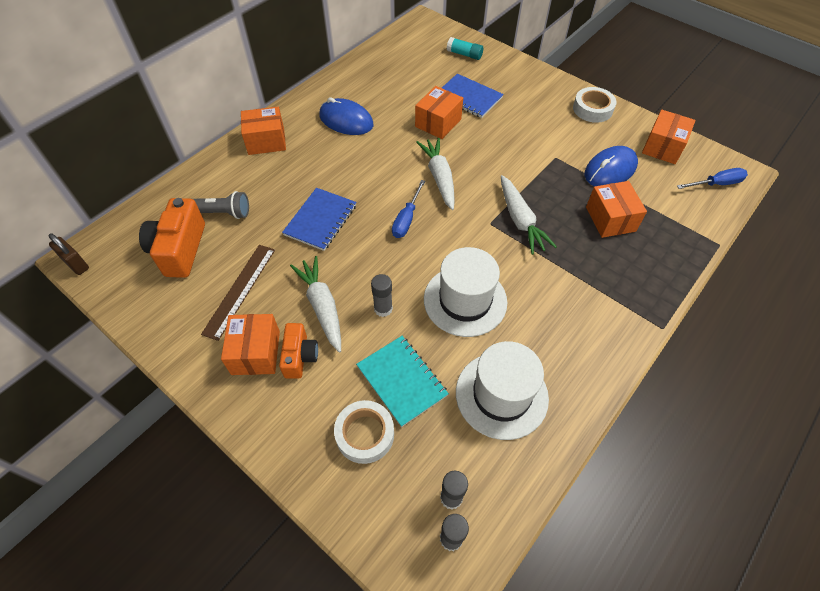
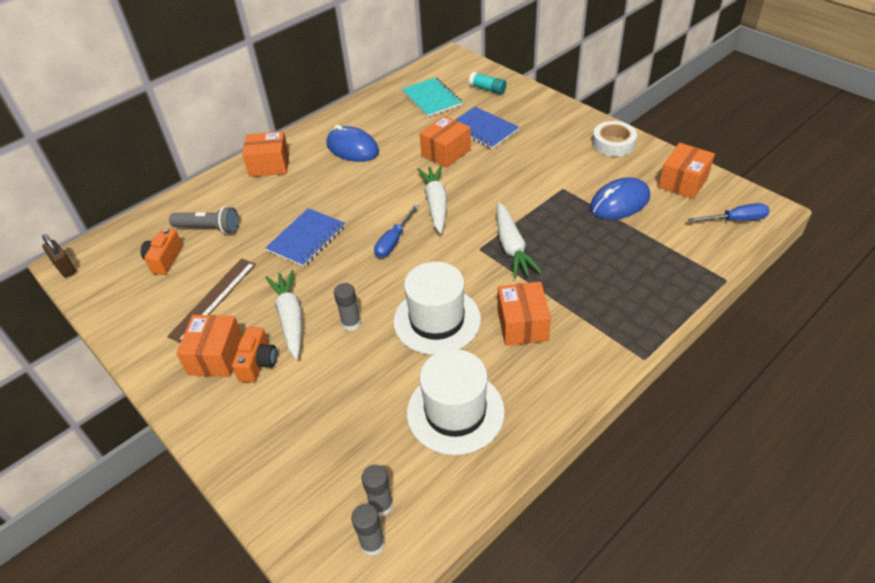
camera: 10 degrees right, 10 degrees down
orange camera [139,198,205,278] -> orange camera [140,228,182,275], size x0.61
white tape [334,400,394,464] -> none
turquoise notebook [356,336,449,427] -> turquoise notebook moved to [402,77,462,117]
orange box [586,181,647,238] -> orange box moved to [497,282,551,346]

